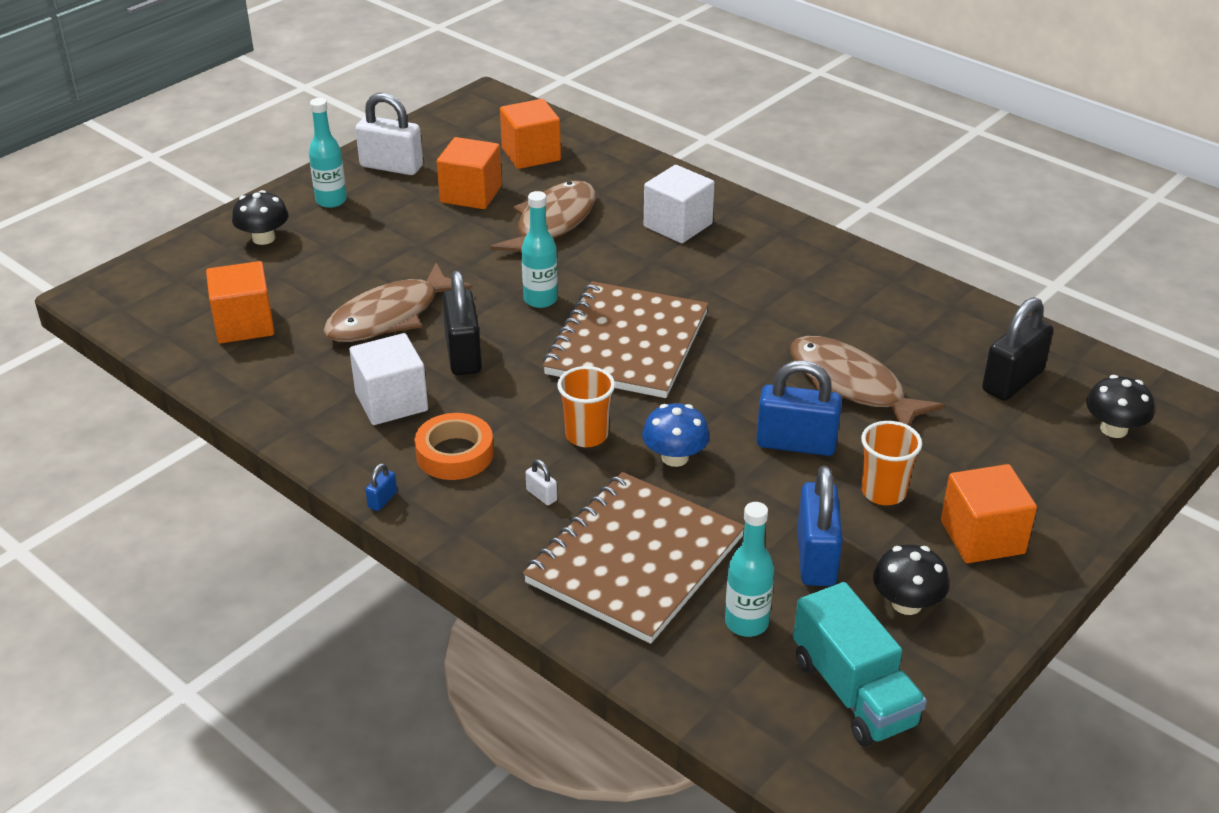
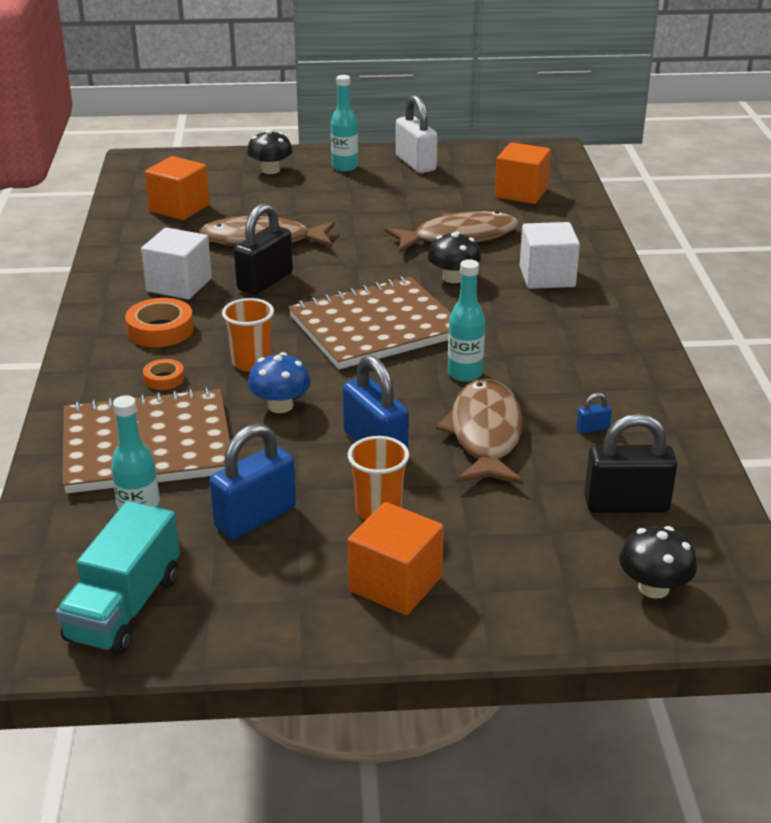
camera: 45 degrees right, 5 degrees down
blue padlock [365,463,397,511] -> blue padlock moved to [576,393,612,434]
orange cube [437,137,502,209] -> none
turquoise bottle [522,191,558,308] -> turquoise bottle moved to [448,260,485,382]
white padlock [526,459,557,505] -> orange tape [143,359,184,390]
black mushroom [873,544,949,615] -> black mushroom moved to [428,232,481,283]

